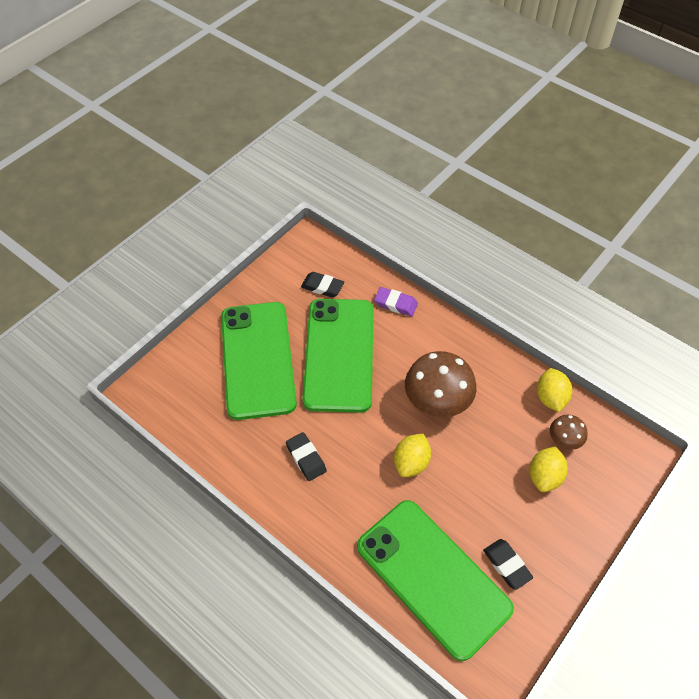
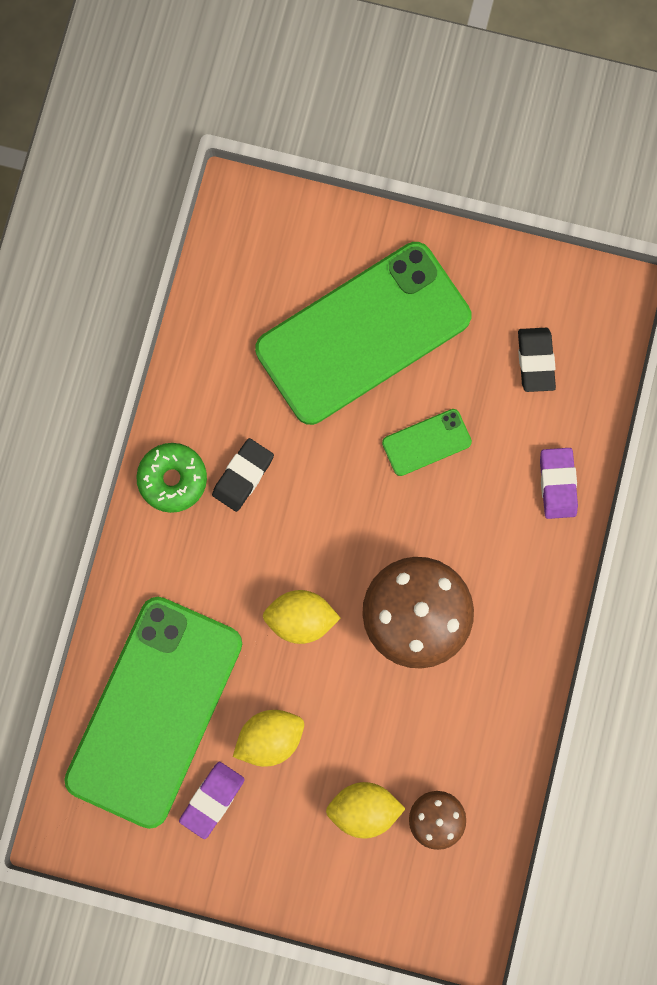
camera: 65 degrees right, 25 degrees up
green phone [302,299,374,413] -> green phone [382,409,472,476], size x0.40
black eraser [483,539,533,590] -> purple eraser [179,762,245,839]
yellow lemon [537,368,572,412] -> yellow lemon moved to [233,710,304,767]
none -> green donut [136,443,207,513]

